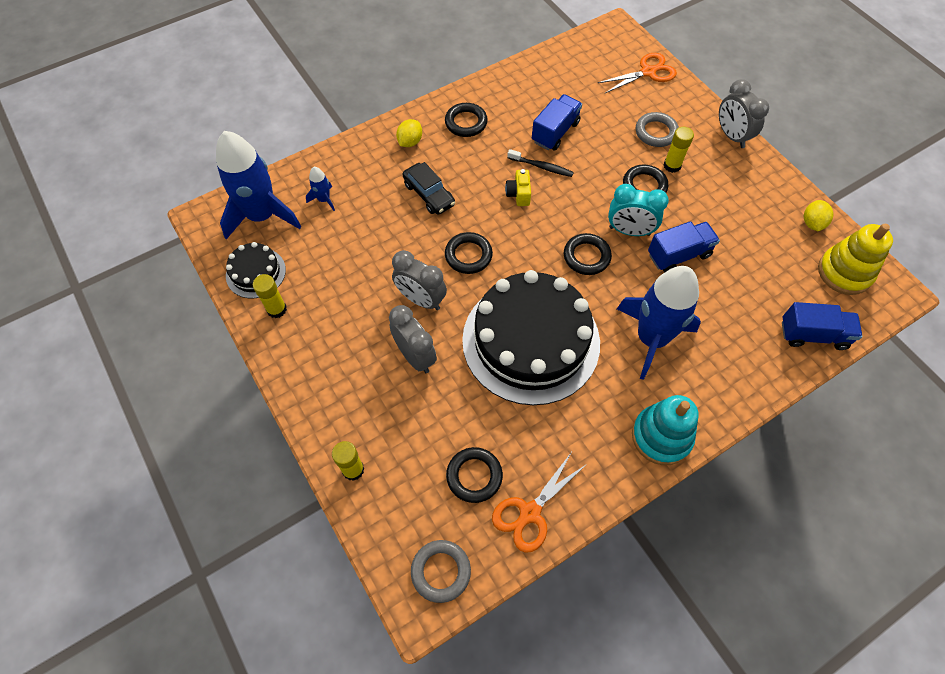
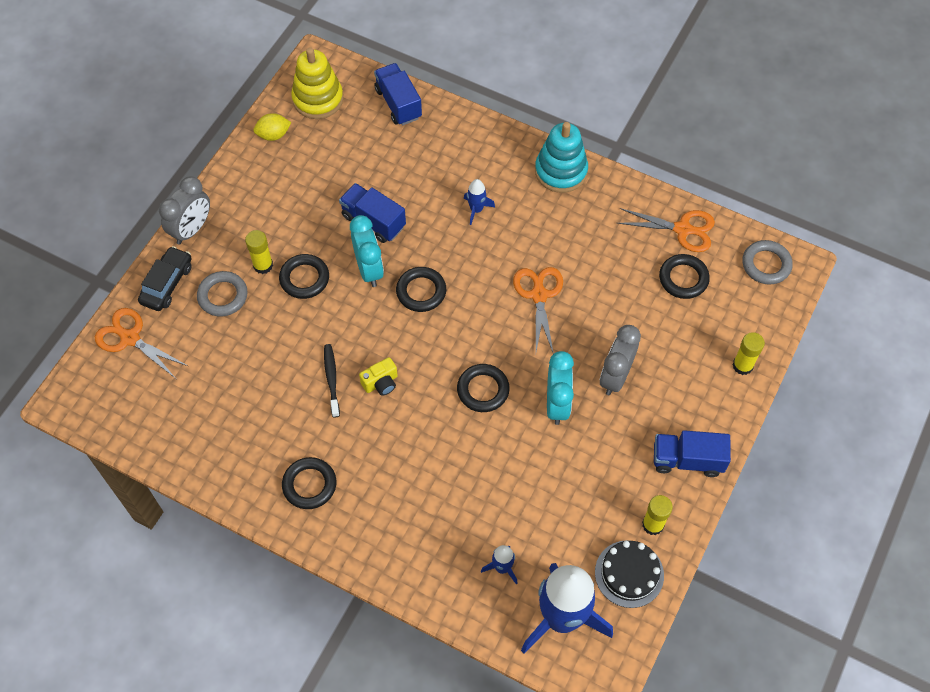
camera: 120 degrees left, 0 degrees up
grey clock [392,250,447,310] -> turquoise clock [547,351,574,425]
yellow lemon [396,119,422,147] -> none
black car [403,162,455,215] -> black car moved to [138,246,192,311]
black cake [462,270,600,405] -> orange scissors [513,267,563,354]
blue truck [532,94,582,151] -> blue truck moved to [654,430,731,477]
blue rocket [617,266,701,380] -> blue rocket [464,179,495,225], size x0.42

